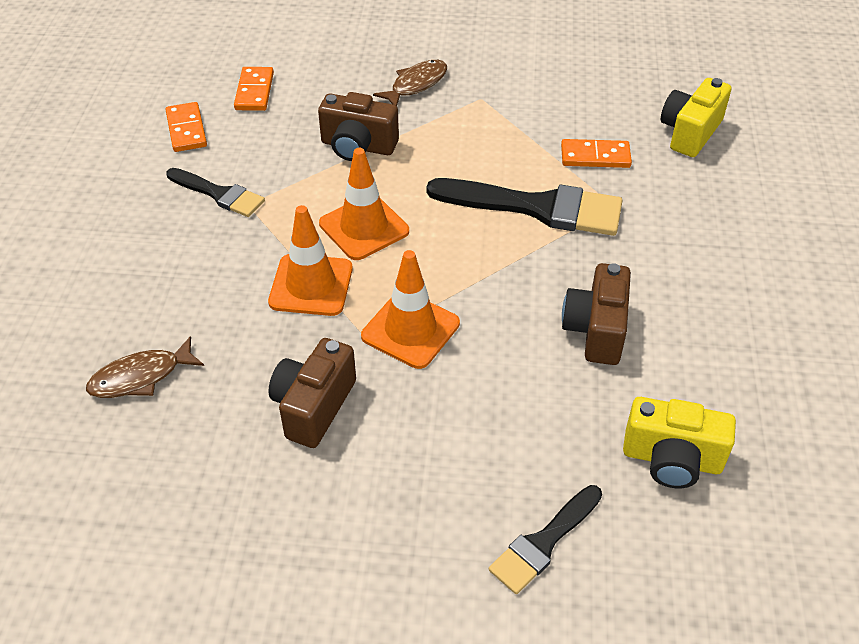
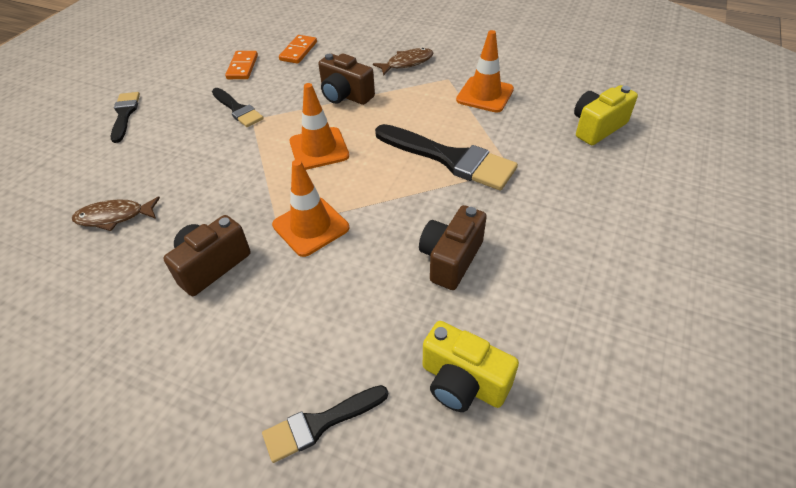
camera: 20 degrees right, 0 degrees up
orange traffic cone [268,205,353,316] -> orange traffic cone moved to [456,30,514,113]
orange domino [561,139,632,168] -> none
none -> black brush [110,92,140,143]

